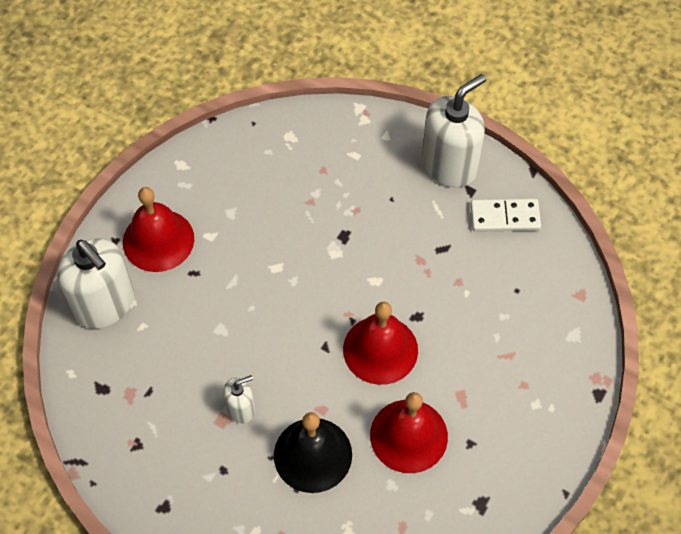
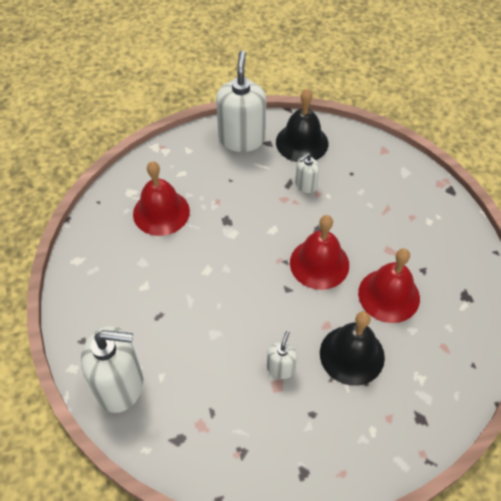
camera: 45 degrees left, 5 degrees down
red bell [123,187,194,272] -> red bell moved to [133,161,190,236]
white domino [471,199,541,232] -> black bell [276,89,328,162]
none -> white soap dispenser [295,153,320,193]

